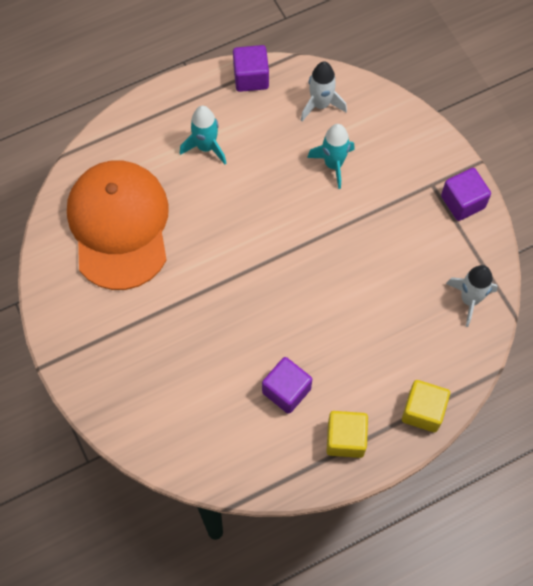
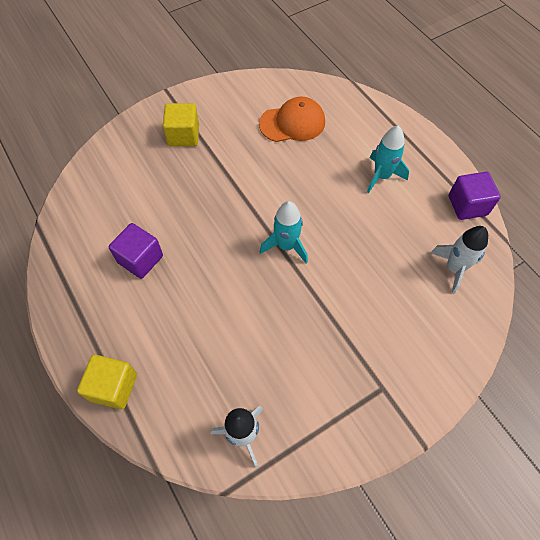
camera: 85 degrees right, 5 degrees down
orange cap [67,160,169,290] -> orange cap [259,97,325,142], size x0.56
turquoise rocket [307,124,355,189] -> turquoise rocket moved to [260,201,308,264]
yellow cube [326,411,368,458] -> yellow cube moved to [163,103,199,146]
purple cube [441,168,491,221] -> none

